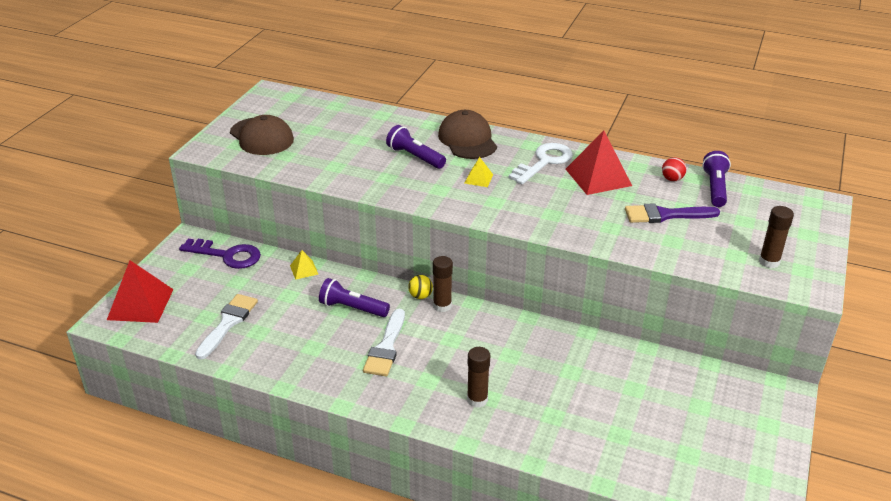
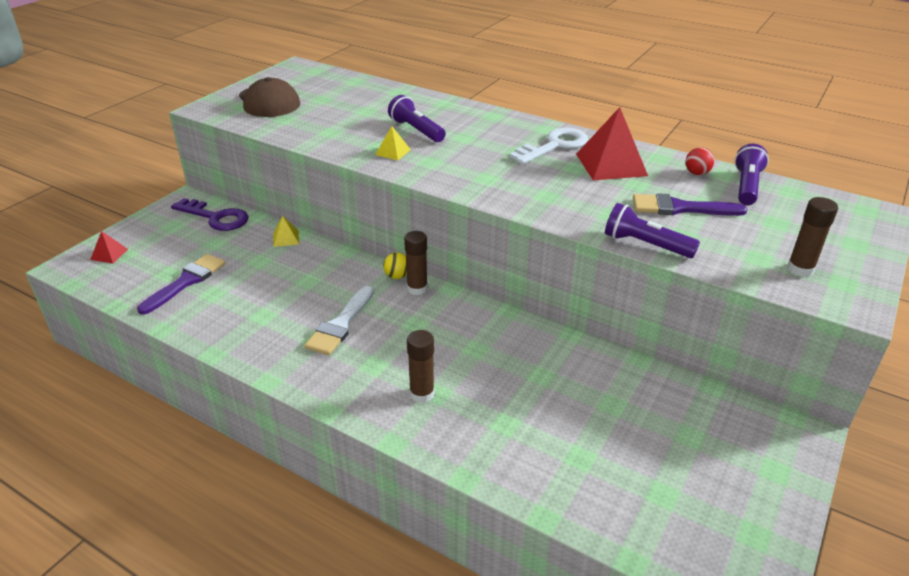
camera: 10 degrees right, 0 degrees up
red pyramid [107,261,174,323] -> red pyramid [90,231,128,263], size x0.48
white brush [195,294,258,360] -> purple brush [137,254,226,315]
purple flashlight [319,278,390,317] -> purple flashlight moved to [605,203,700,258]
brown cap [438,110,497,159] -> none
yellow pyramid [465,157,493,187] -> yellow pyramid moved to [375,126,411,160]

